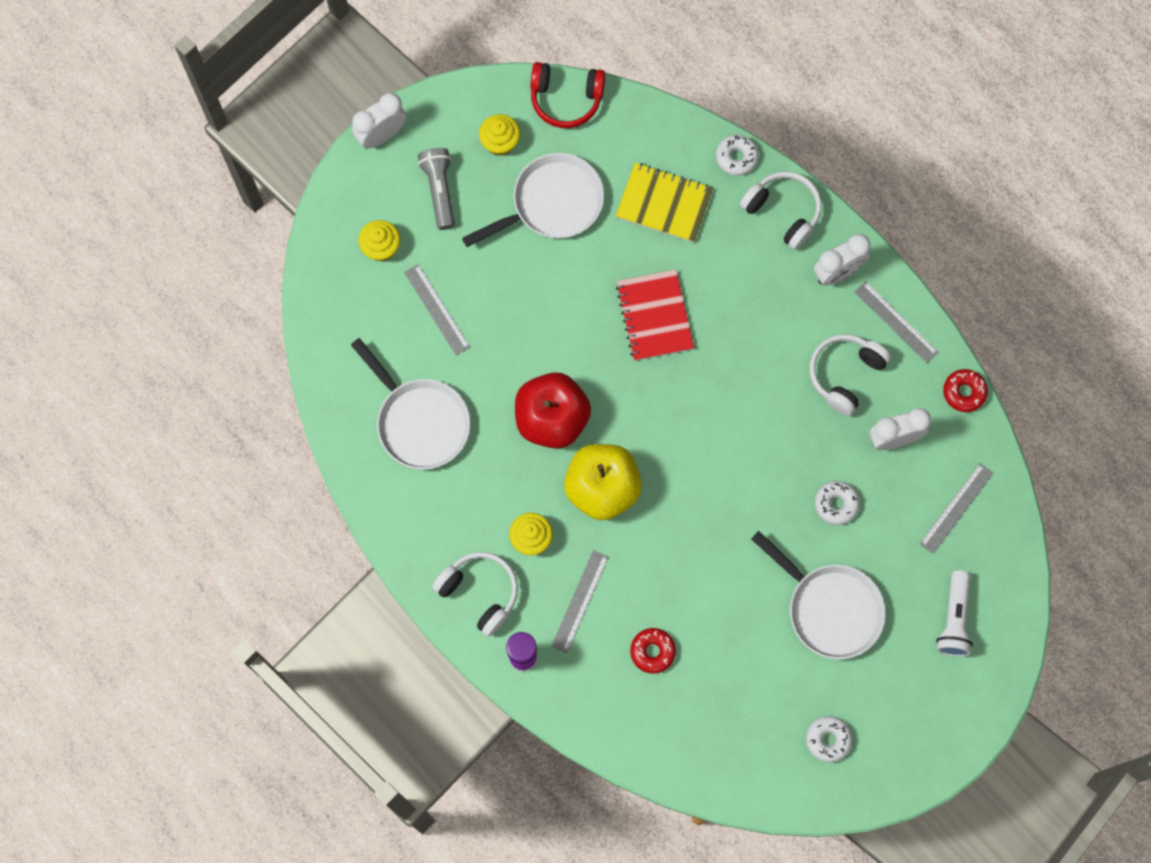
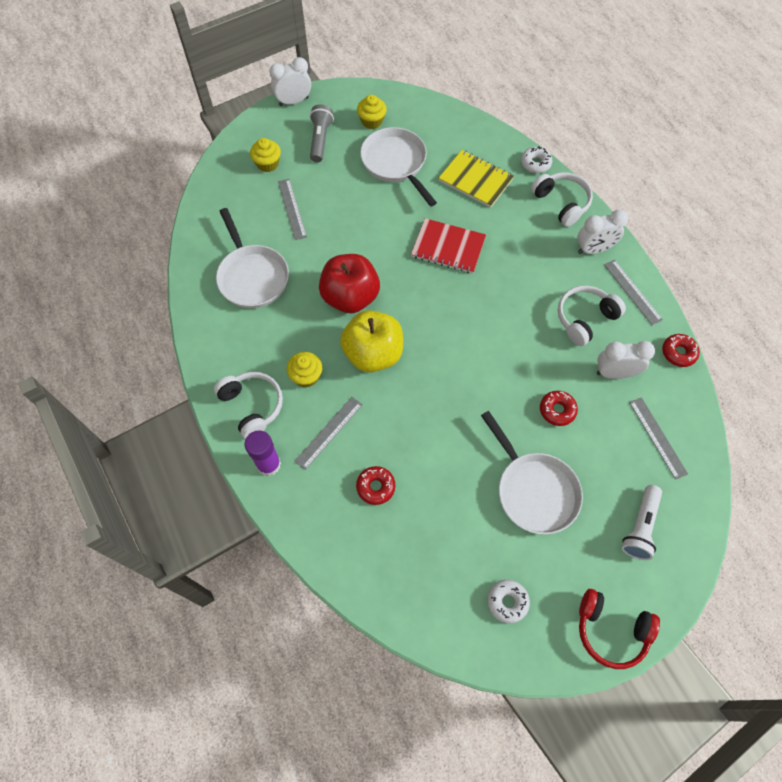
camera: 15 degrees right, 10 degrees down
white pan [462,153,604,247] -> white pan turned 105 degrees counterclockwise [360,127,437,207]
red headphones [530,62,605,128] -> red headphones moved to [579,589,660,669]
red notebook [616,269,694,361] -> red notebook turned 75 degrees counterclockwise [411,218,486,274]
white donut [815,481,860,525] -> red donut [540,391,578,426]
grey ruler [920,463,994,554] -> grey ruler turned 75 degrees counterclockwise [629,397,688,480]

